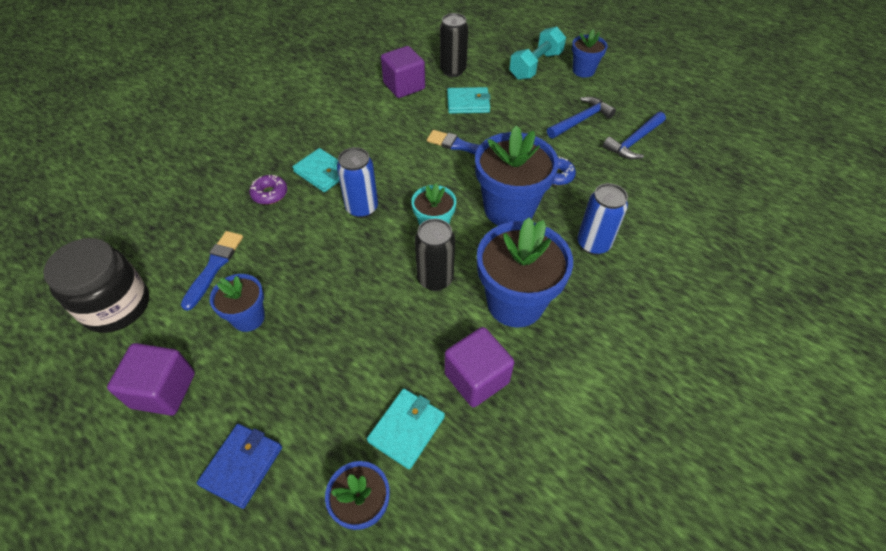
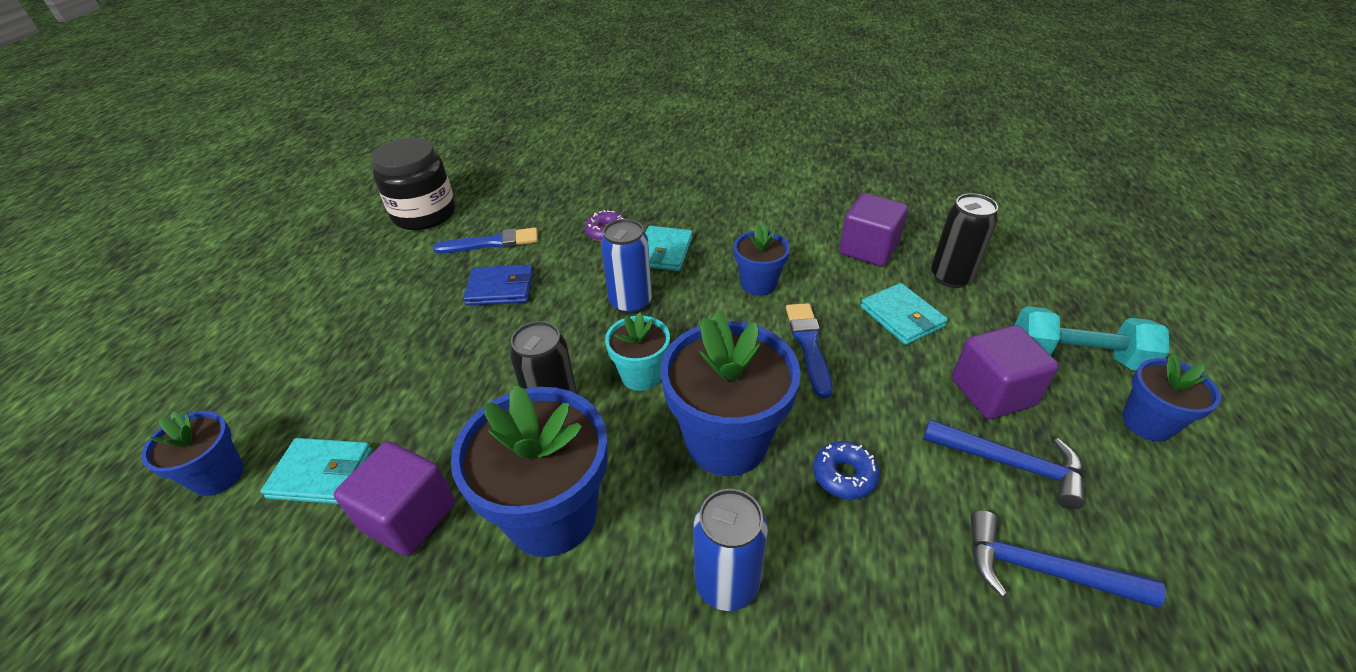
camera: 65 degrees right, 10 degrees down
purple cube [107,343,195,416] -> purple cube moved to [952,325,1059,419]
blue wallet [197,424,282,509] -> blue wallet moved to [463,265,533,306]
blue flower pot [210,274,265,332] -> blue flower pot moved to [734,224,790,296]

